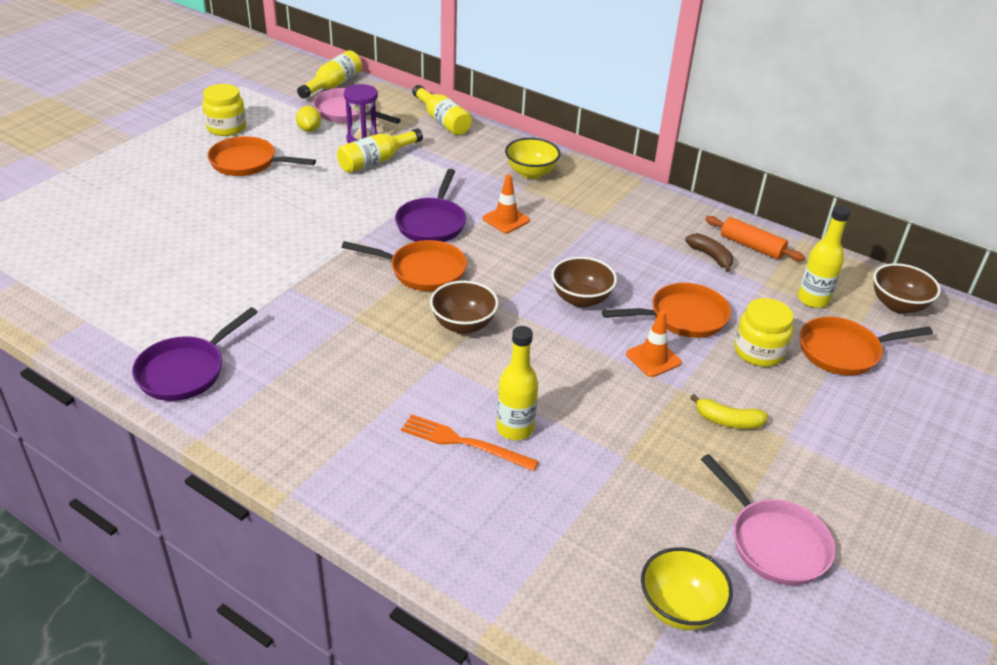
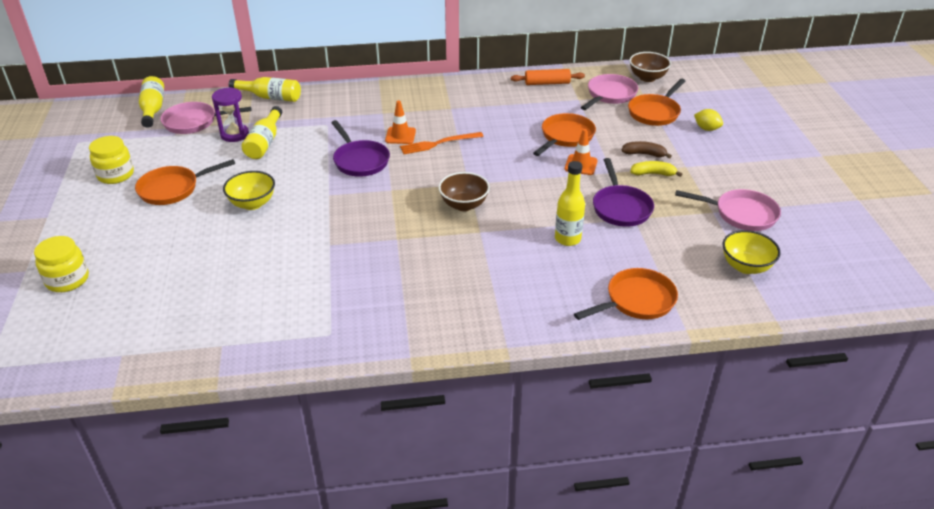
camera: 40 degrees left, 0 degrees up
purple pan [132,307,258,401] -> purple pan moved to [593,158,654,227]
yellow lemon [296,106,321,132] -> yellow lemon moved to [694,109,723,131]
orange pan [342,240,467,291] -> orange pan moved to [574,268,678,320]
orange fork [401,414,539,471] -> orange fork moved to [400,132,484,154]
yellow bowl [505,138,560,179] -> yellow bowl moved to [223,171,275,210]
brown bowl [551,257,617,307] -> none
brown banana [685,233,733,272] -> brown banana moved to [621,141,672,159]
yellow banana [690,394,768,429] -> yellow banana turned 150 degrees counterclockwise [631,161,682,177]
yellow jar [734,298,794,367] -> yellow jar moved to [34,236,89,292]
yellow bottle [798,205,851,308] -> pink pan [581,74,638,110]

